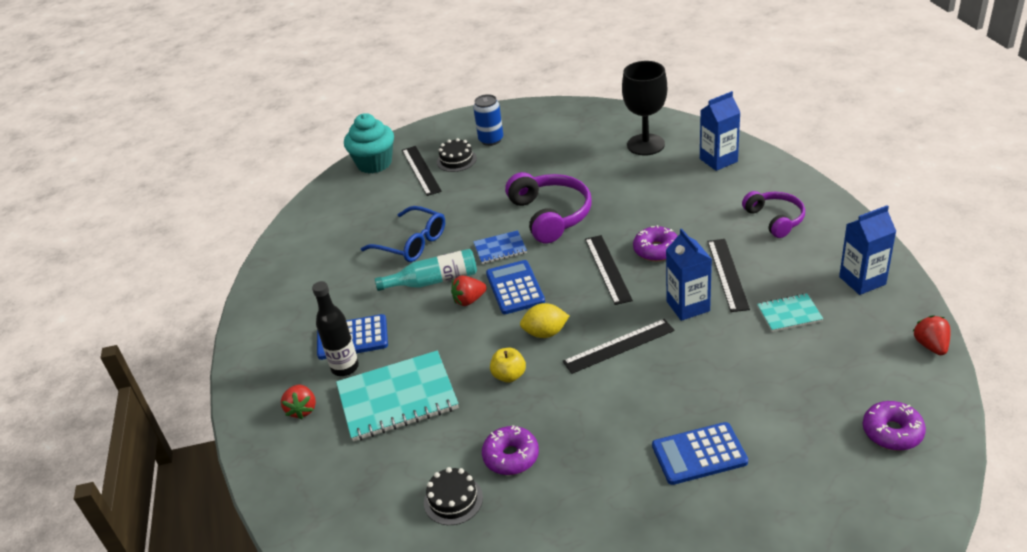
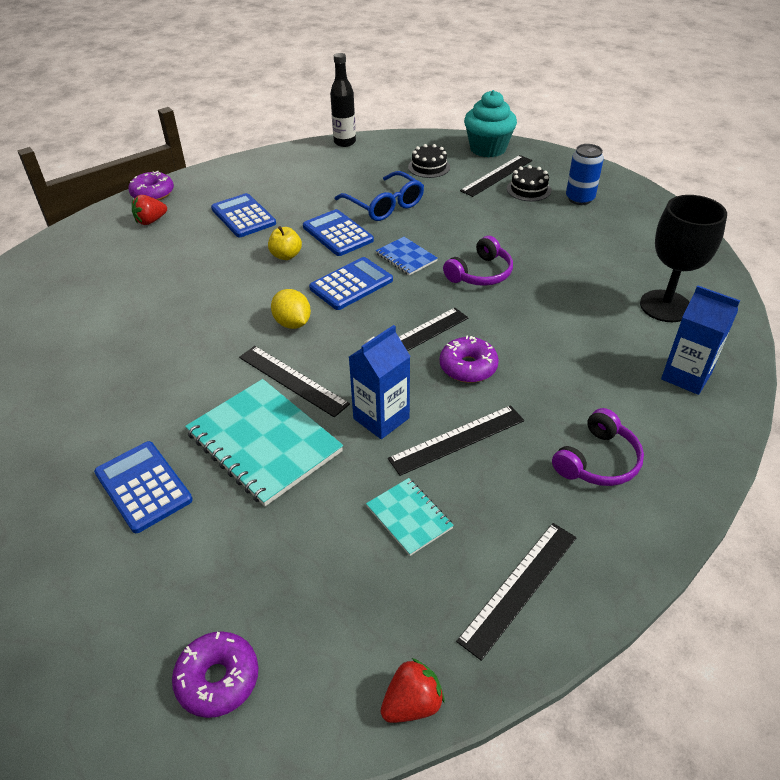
camera: 60 degrees right, 5 degrees up
black bottle [312,281,359,376] -> black bottle moved to [330,53,356,147]
turquoise notebook [336,350,459,442] -> turquoise notebook moved to [185,379,343,506]
blue glasses [361,206,445,262] -> blue glasses turned 45 degrees counterclockwise [335,171,424,221]
turquoise bottle [375,249,477,291] -> blue calculator [303,209,374,256]
black cake [424,467,483,525] -> black cake moved to [408,144,450,178]
red strawberry [451,275,487,306] -> none
purple donut [482,425,539,475] -> purple donut moved to [128,171,174,200]
yellow apple [490,348,526,383] -> yellow apple moved to [268,226,302,260]
purple headphones [505,172,592,243] -> purple headphones [443,236,513,286], size x0.64
blue carton [839,205,896,295] -> black ruler [456,523,577,661]

